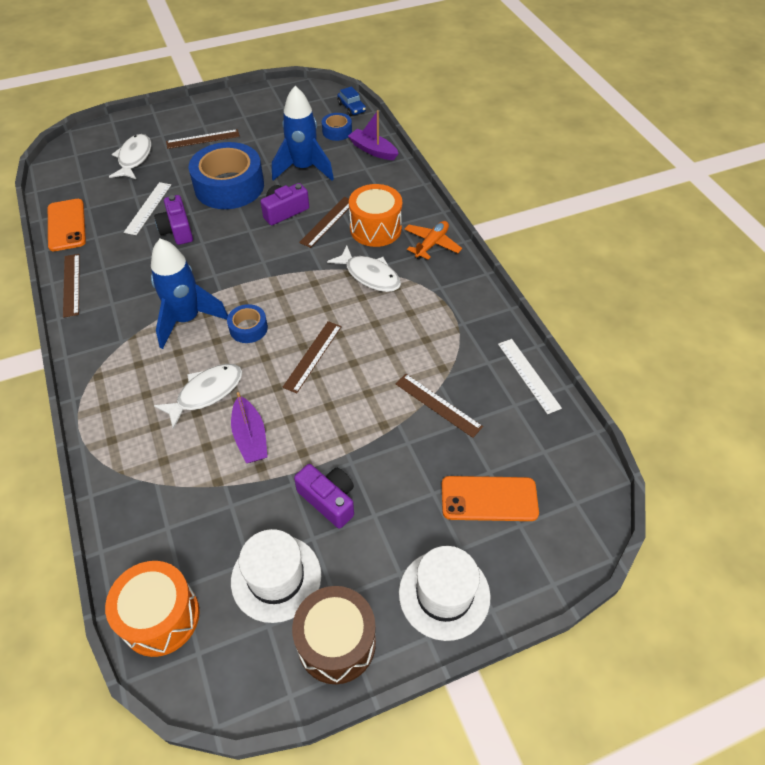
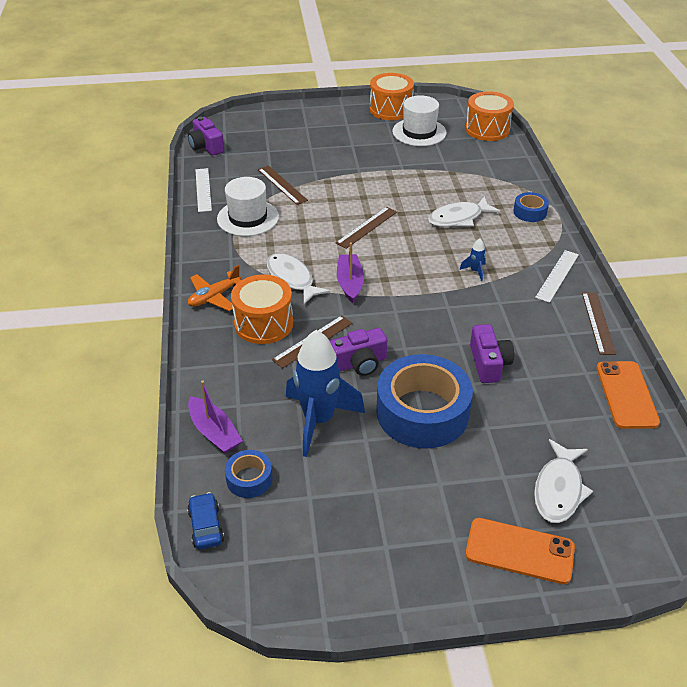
camera: 165 degrees left, 10 degrees down
white ruler [124,182,171,235] -> white ruler moved to [535,250,579,303]
blue rocket [151,238,228,349] -> blue rocket [460,238,486,281], size x0.40
brown ruler [166,129,240,149] -> none
blue tape [227,304,268,343] -> blue tape moved to [513,192,549,222]
purple boat [231,392,268,463] -> purple boat moved to [337,242,364,303]
brown drum [292,586,376,684] -> orange drum [370,73,414,120]
purple camera [294,464,354,529] -> purple camera moved to [188,117,224,156]
white hat [399,546,491,641] -> white hat moved to [217,177,279,236]
orange phone [442,476,539,521] -> orange phone moved to [465,518,575,584]

